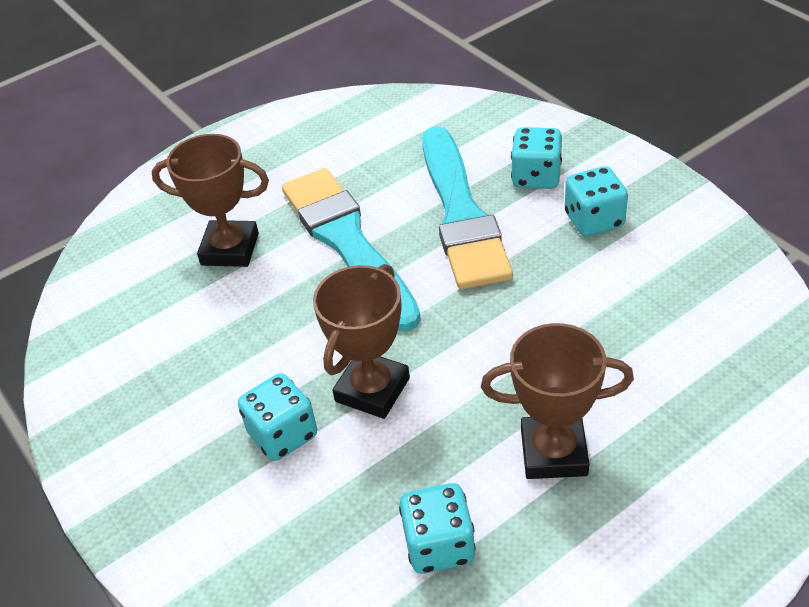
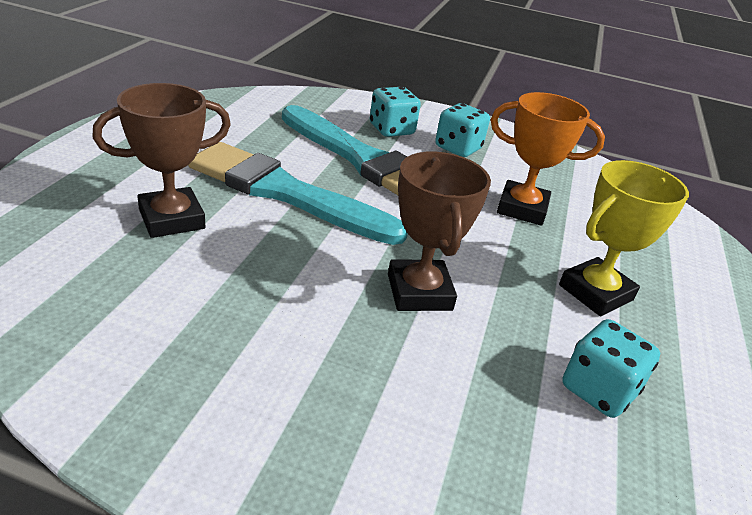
camera: 45 degrees left, 10 degrees down
turquoise dice [238,373,317,461] -> none
brown trophy [481,323,634,479] -> yellow trophy [559,160,689,316]
none -> orange trophy [491,92,605,226]

